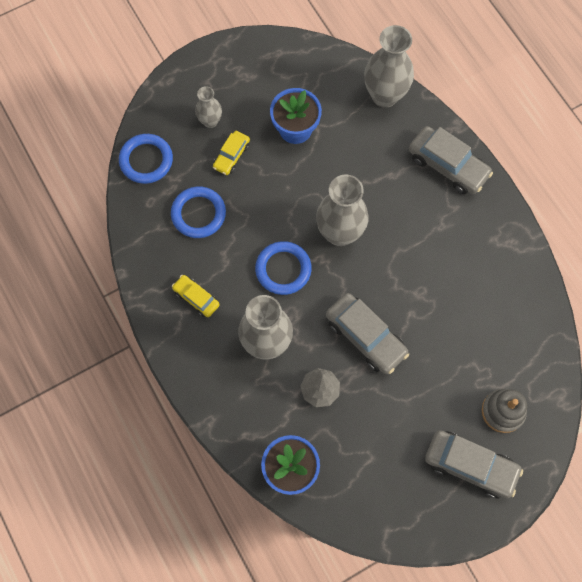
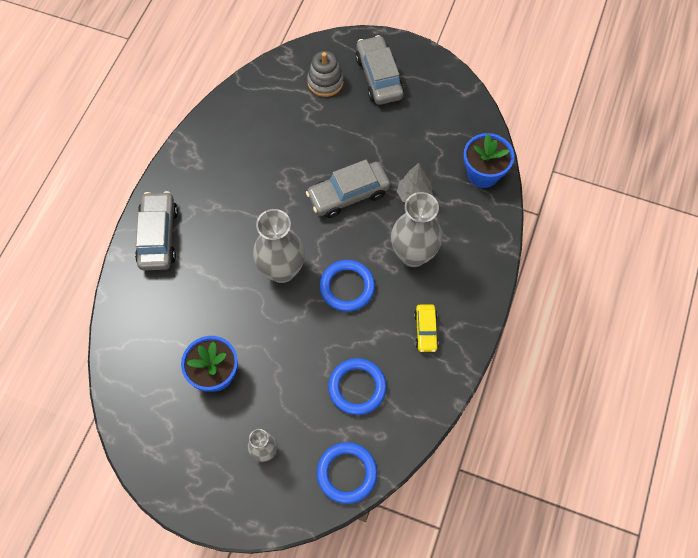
camera: 130 degrees left, 5 degrees down
yellow car [213,131,250,175] -> none
grey car [326,293,409,374] -> grey car turned 120 degrees counterclockwise [306,159,390,218]
grey vase [364,25,414,108] -> none

